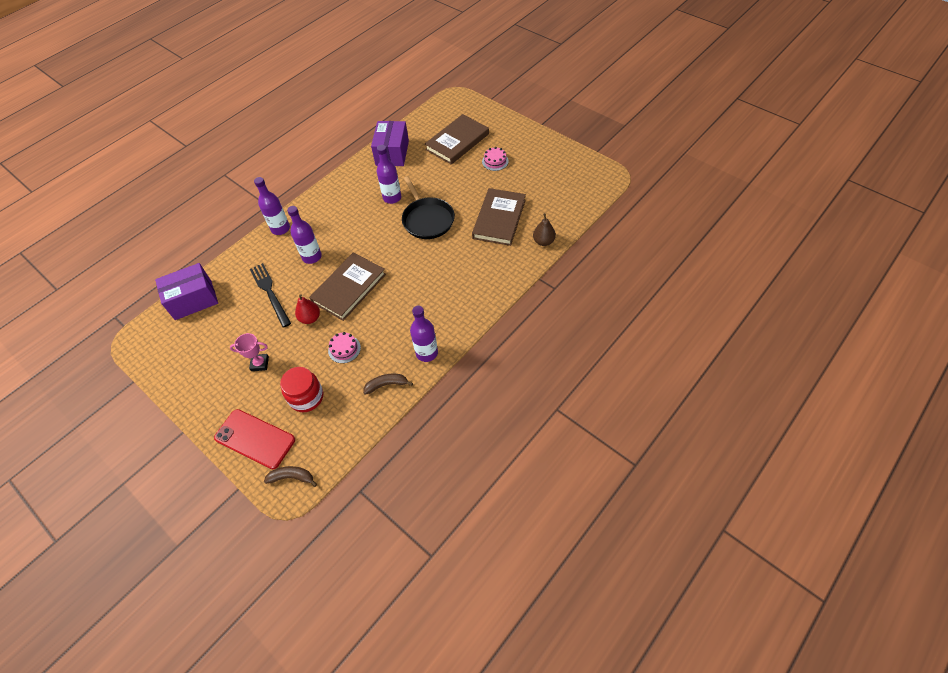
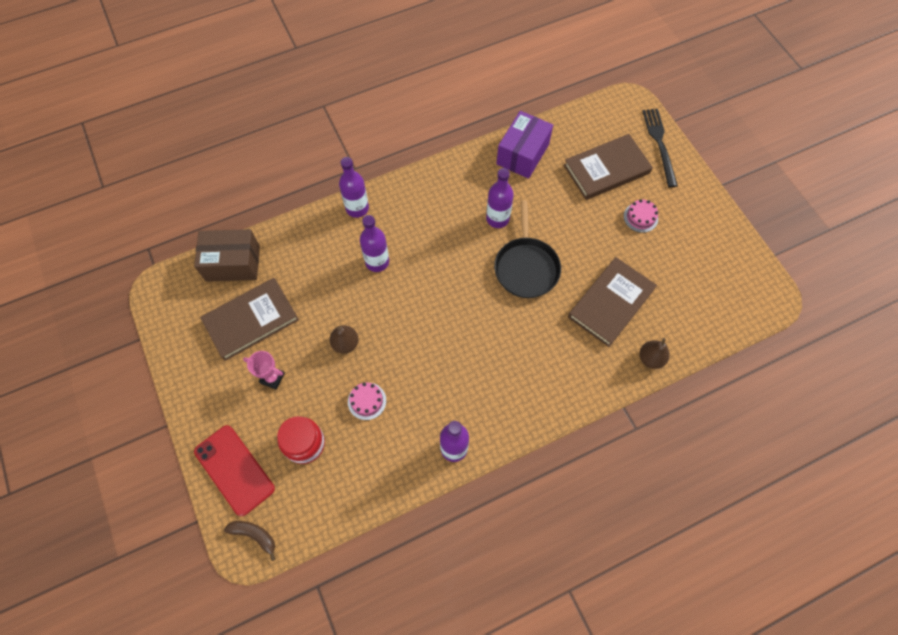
camera: 20 degrees right, 10 degrees up
purple box [155,263,218,320] -> brown box [194,229,260,282]
black fork [250,263,291,328] -> black fork moved to [642,109,678,188]
red pear [295,294,320,324] -> brown pear [329,325,359,354]
brown book [309,252,386,321] -> brown book moved to [200,278,299,361]
brown banana [363,374,413,395] -> none

